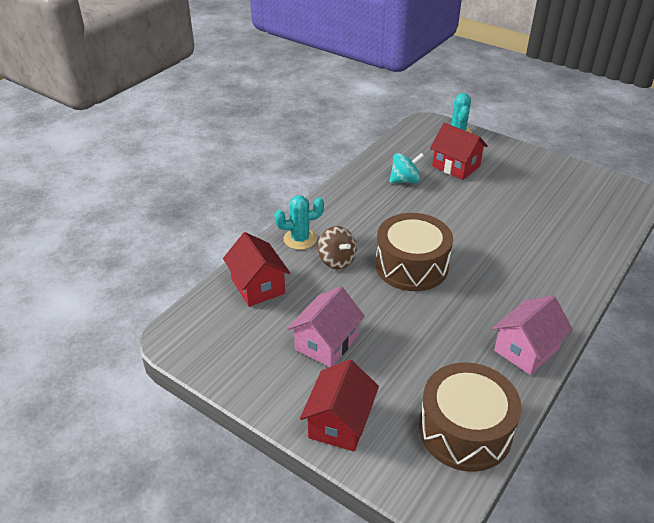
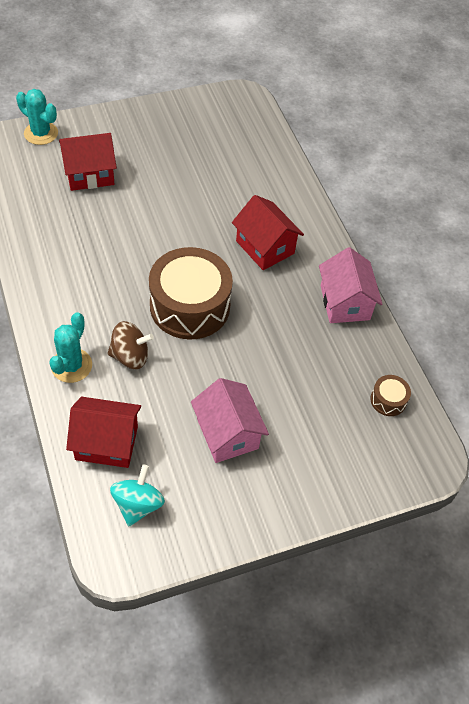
camera: 60 degrees left, 15 degrees up
red house [300,359,379,452] -> red house moved to [232,195,304,270]
turquoise spinning top [389,153,424,183] -> turquoise spinning top moved to [110,464,165,526]
brown drum [419,362,522,472] -> brown drum [370,375,411,416], size x0.43

